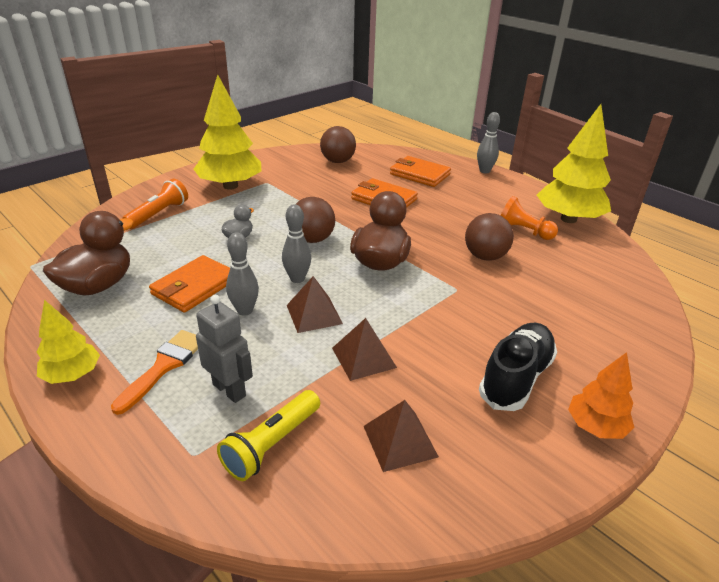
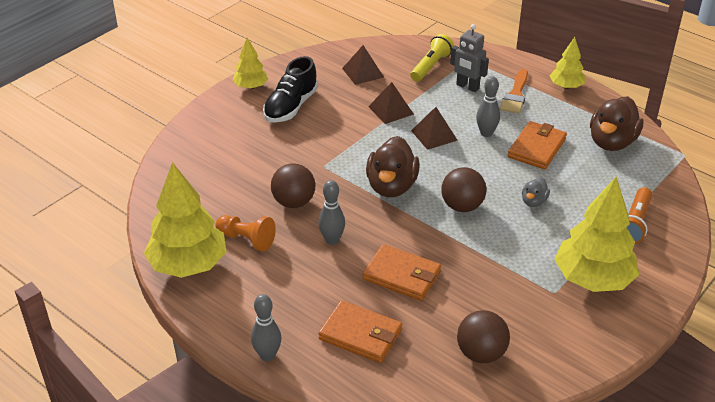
camera: 175 degrees right, 5 degrees up
grey bowling pin [282,204,311,283] -> grey bowling pin moved to [318,180,345,245]
orange tree [568,352,634,439] -> yellow tree [233,38,268,89]

